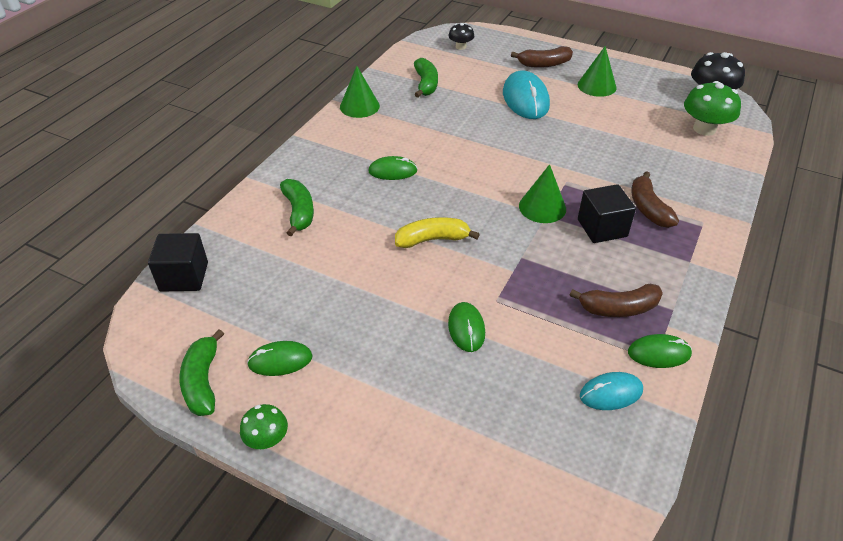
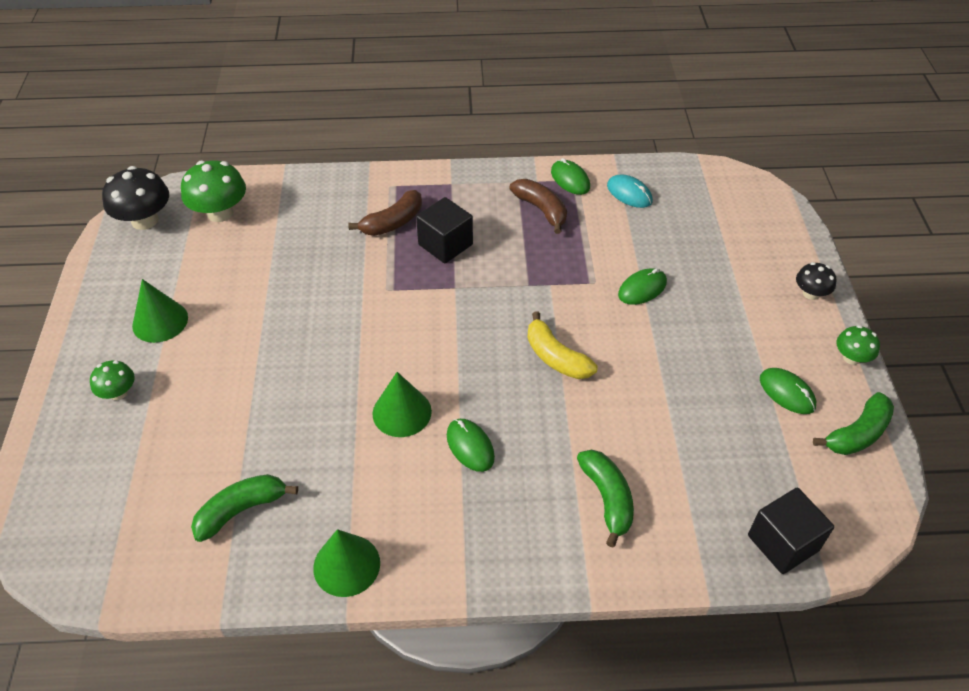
camera: 120 degrees left, 5 degrees up
green banana [280,179,314,237] -> green banana turned 120 degrees clockwise [577,450,634,548]
black mushroom [448,23,474,50] -> black mushroom moved to [796,262,836,300]
turquoise mouse [503,70,550,119] -> none
brown banana [511,46,573,68] -> green mushroom [90,360,135,400]
green cone [519,164,566,223] -> green cone moved to [372,372,432,437]

